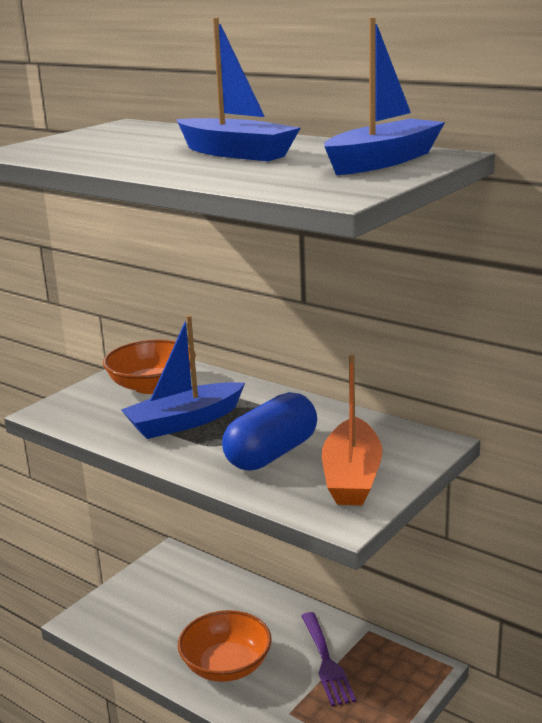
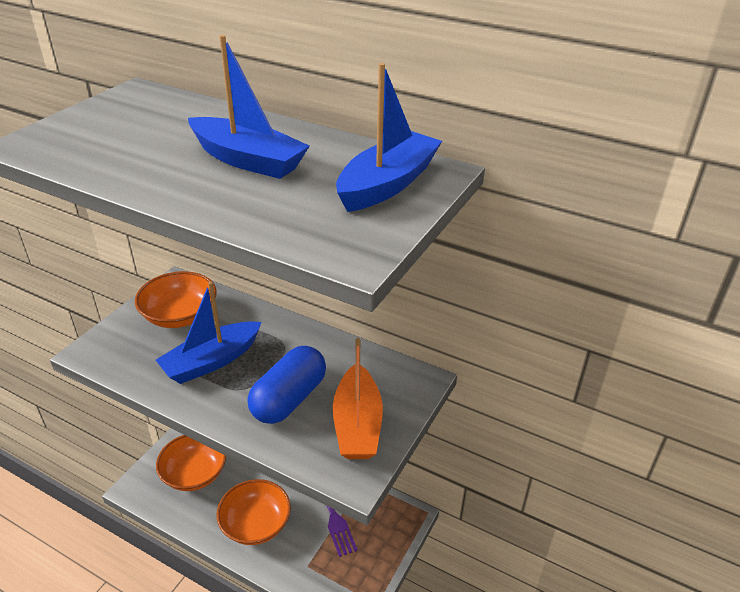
camera: 10 degrees left, 15 degrees up
none -> orange bowl [156,435,226,491]

